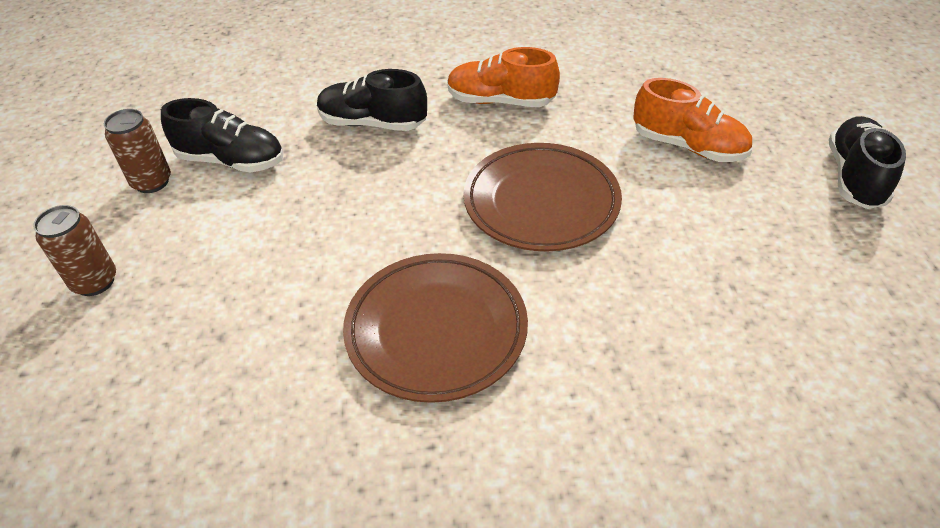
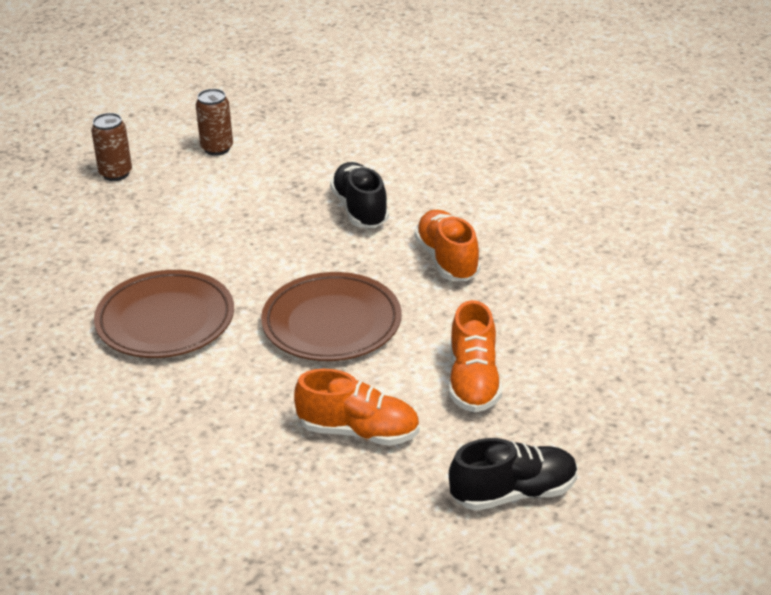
camera: 60 degrees right, 10 degrees down
black shoe [161,98,283,172] -> none
none -> orange shoe [294,368,420,446]

